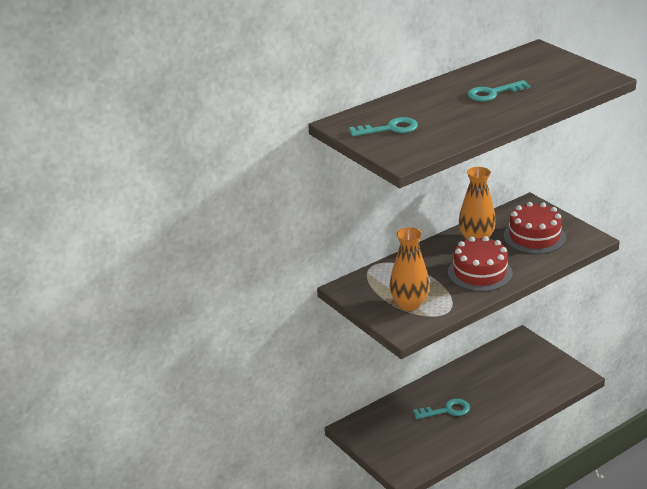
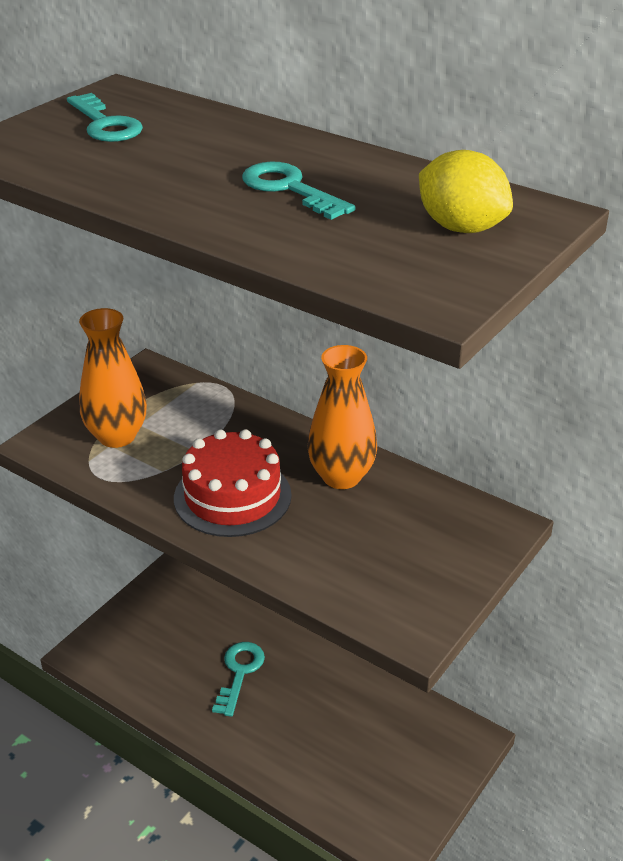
camera: 70 degrees right, 5 degrees up
turquoise key [413,399,470,419] -> turquoise key turned 135 degrees counterclockwise [212,642,265,717]
red cake [503,202,566,254] -> none
none -> yellow lemon [419,150,513,233]

